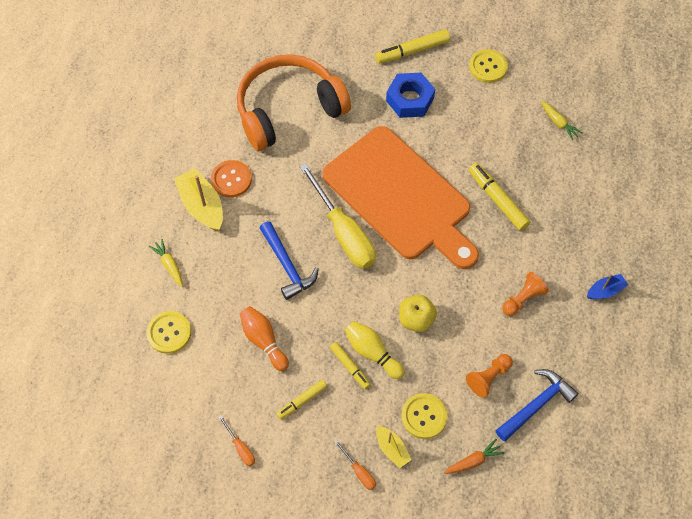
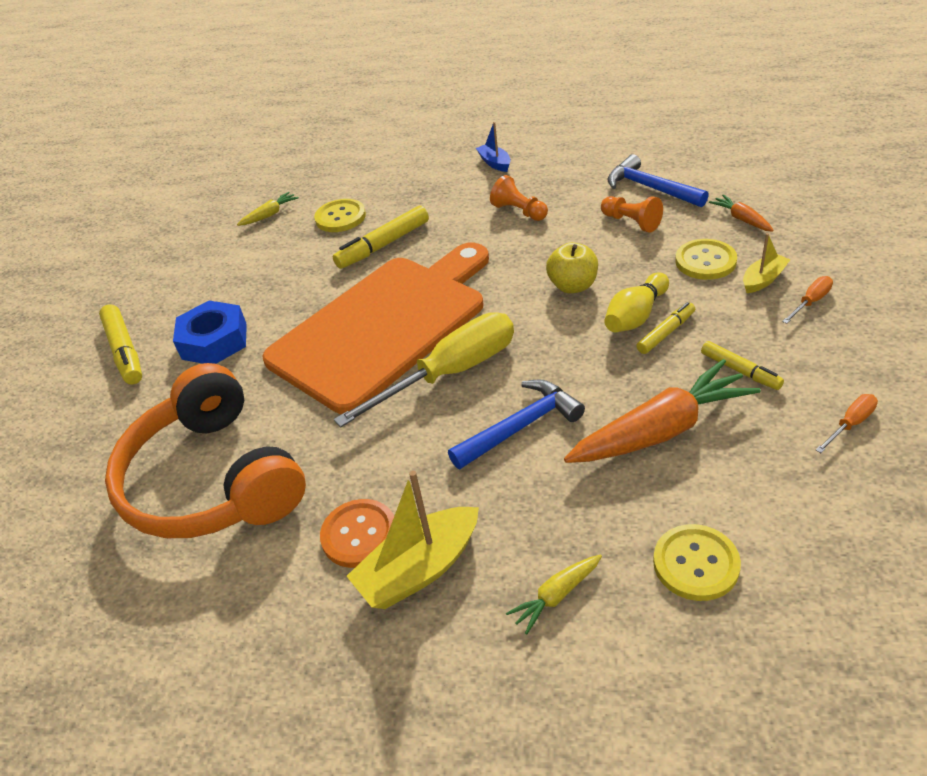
camera: 90 degrees left, 20 degrees down
orange bowling pin [240,306,289,371] -> orange carrot [564,359,761,463]
yellow button [469,49,508,83] -> yellow button moved to [314,199,366,232]

